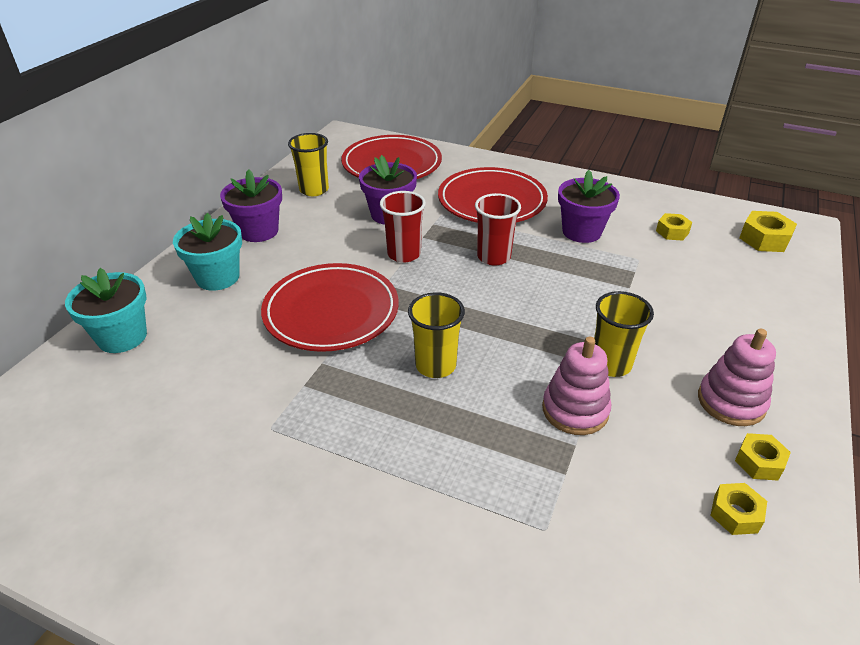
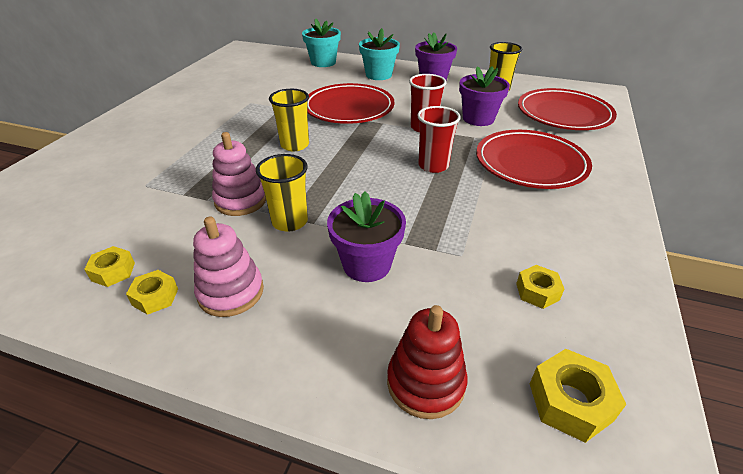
camera: 85 degrees right, 0 degrees up
purple flower pot [558,170,620,243] -> purple flower pot moved to [327,192,406,282]
none -> red stacking toy [387,305,468,419]

